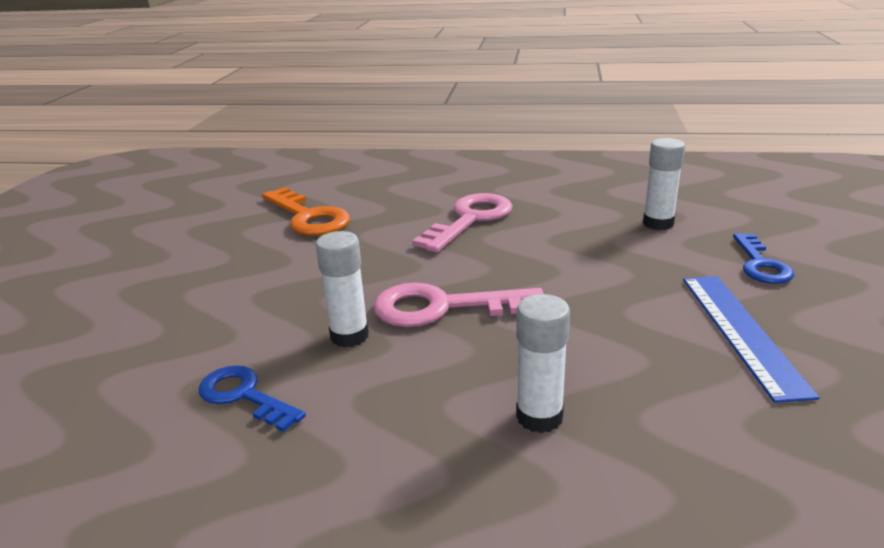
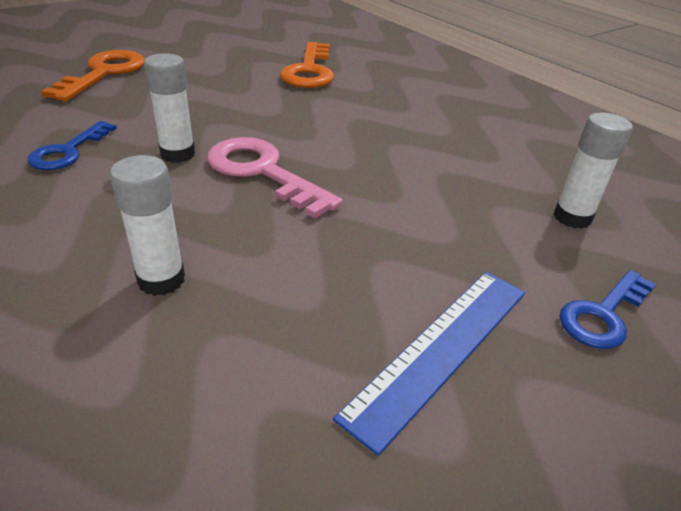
camera: 40 degrees right, 10 degrees up
blue key [199,365,306,432] -> blue key turned 150 degrees counterclockwise [27,121,117,170]
pink key [412,193,513,252] -> none
none -> orange key [41,50,145,101]

